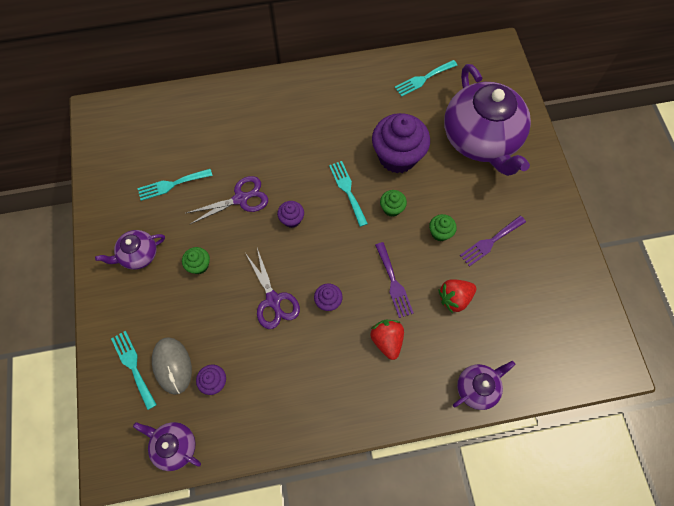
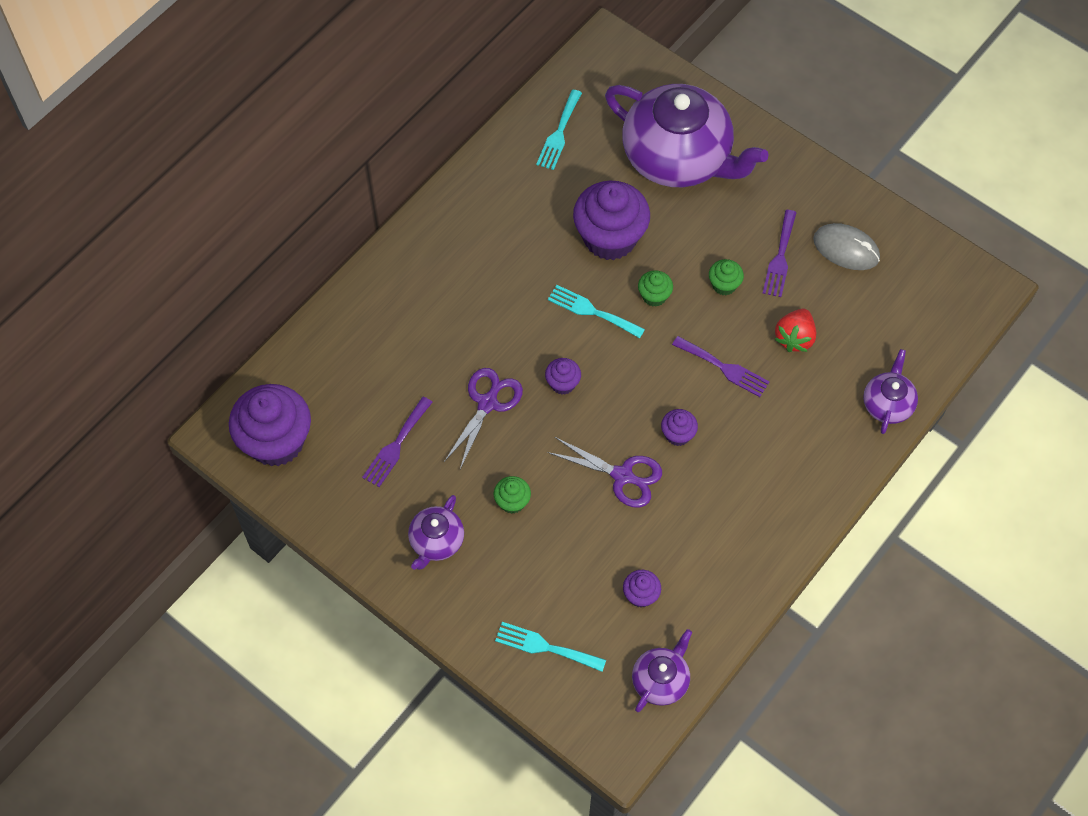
camera: 40 degrees left, 5 degrees down
purple teapot [133,422,201,471] -> purple teapot turned 135 degrees clockwise [632,629,692,712]
turquoise fork [138,169,213,201] -> purple fork [362,397,432,487]
grey mouse [152,337,192,395] -> grey mouse moved to [813,223,880,270]
red strawberry [370,320,404,360] -> none
none -> purple cupcake [229,384,311,466]

